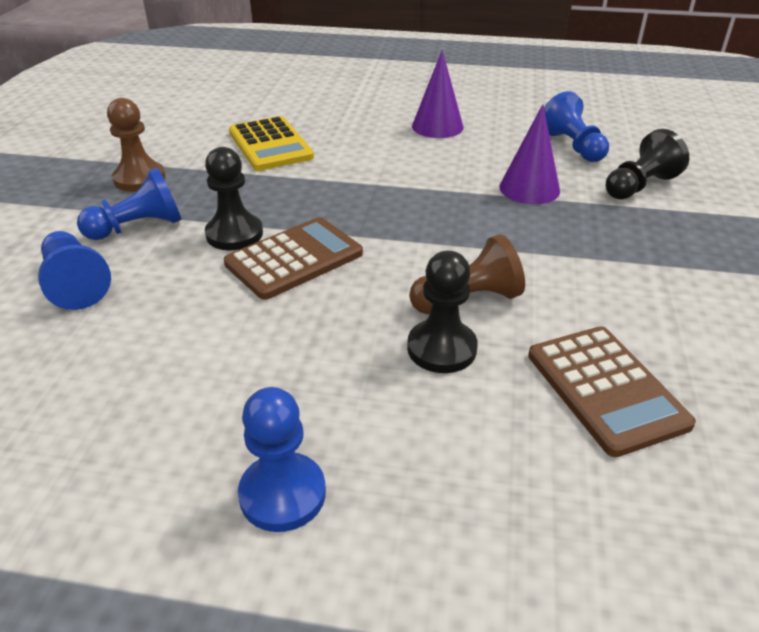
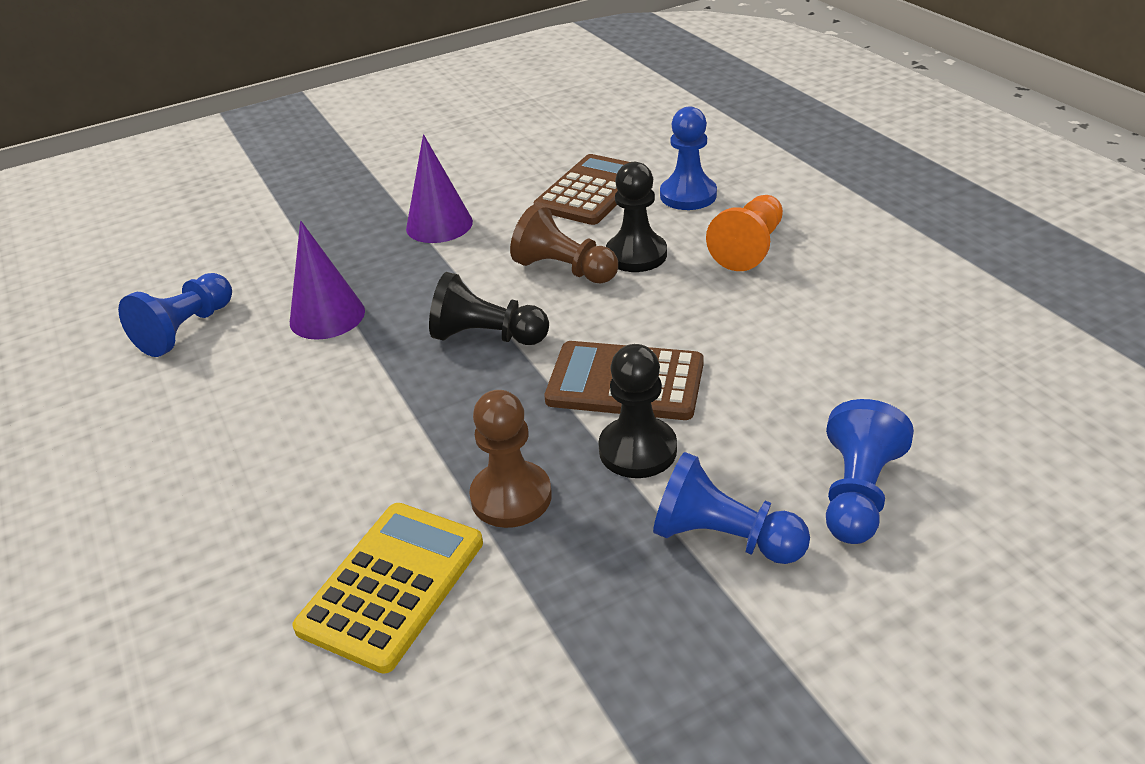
camera: 125 degrees left, 0 degrees up
brown pawn [107,98,165,192] -> brown pawn moved to [469,390,552,528]
blue pawn [238,387,326,532] -> blue pawn moved to [660,106,717,210]
purple cone [412,50,464,138] -> purple cone moved to [406,134,473,243]
black pawn [606,129,689,200] -> black pawn moved to [429,272,549,345]
none -> orange pawn [706,195,783,271]

